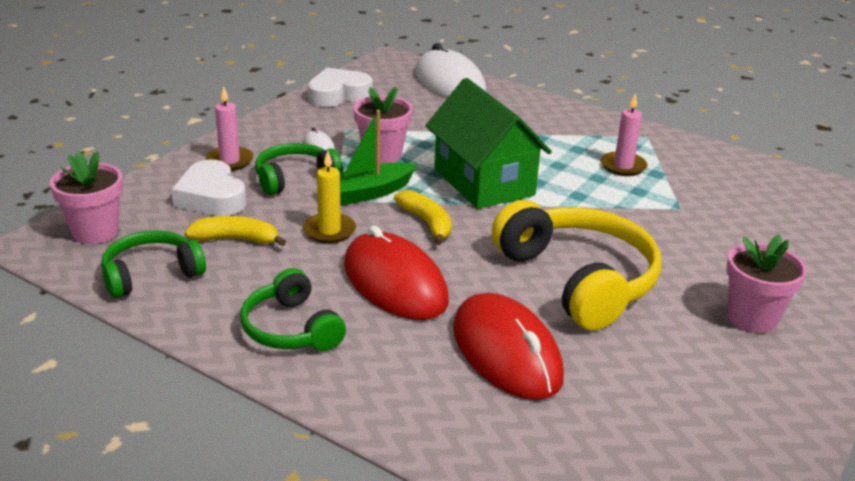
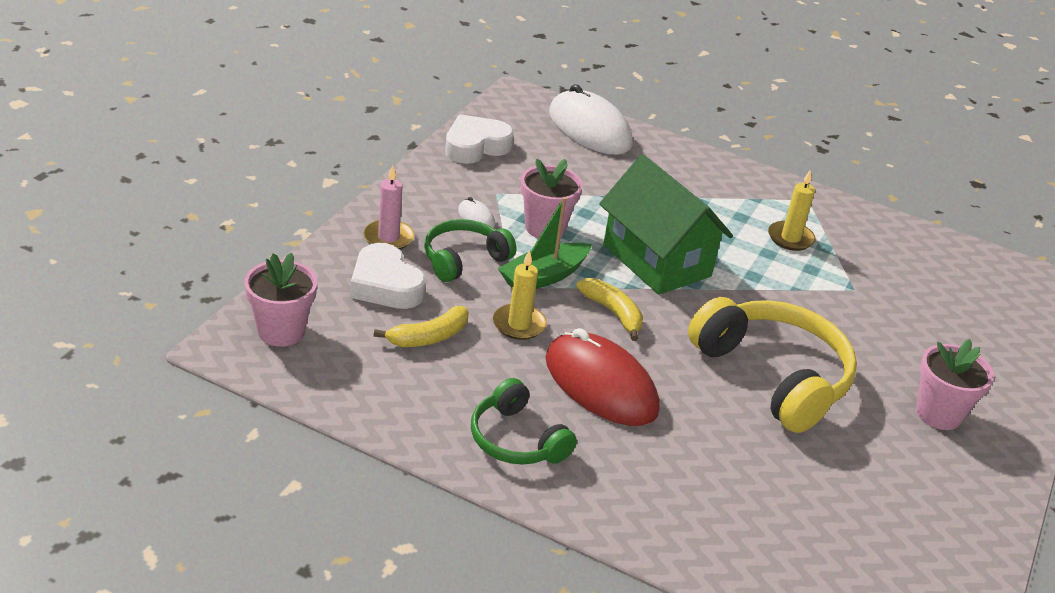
camera: 10 degrees left, 5 degrees up
green headphones [101,230,206,298] -> none
yellow banana [185,216,286,246] -> yellow banana turned 150 degrees clockwise [374,306,469,347]
red mouse [453,293,564,400] -> none
pink candle [601,93,648,176] -> yellow candle [768,169,816,251]

